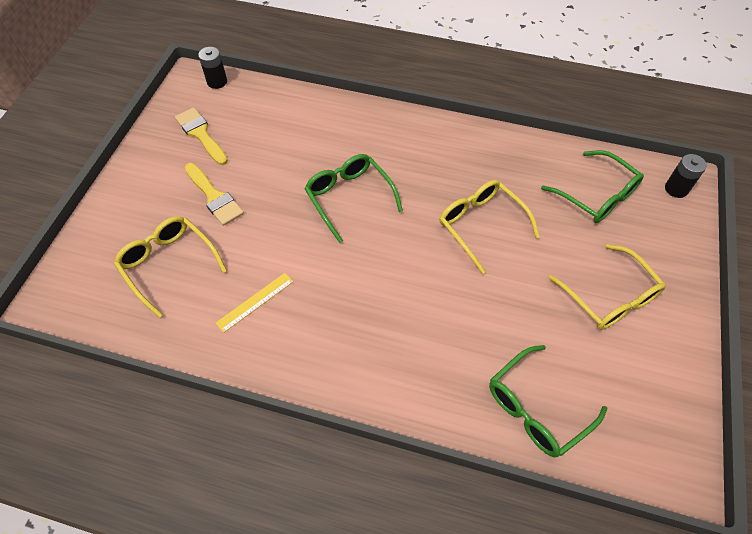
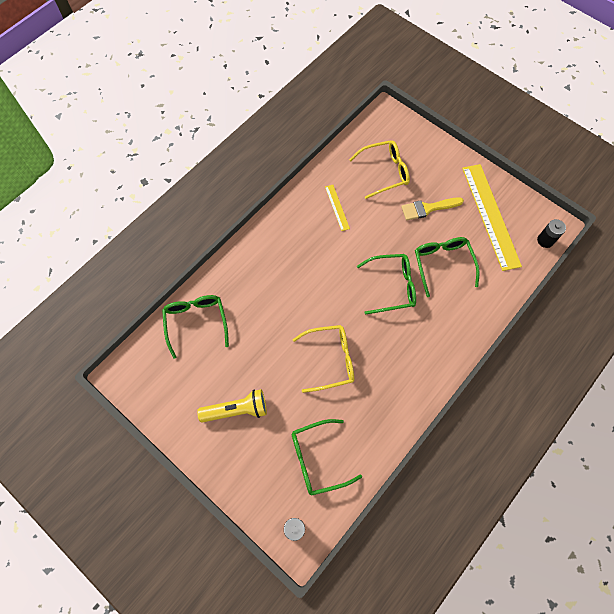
camera: 115 degrees right, 10 degrees up
yellow brush [175,107,228,165] -> yellow ruler [462,164,522,271]
yellow glasses [549,244,666,330] -> yellow flashlight [197,389,267,423]
none -> green glasses [415,237,480,297]

